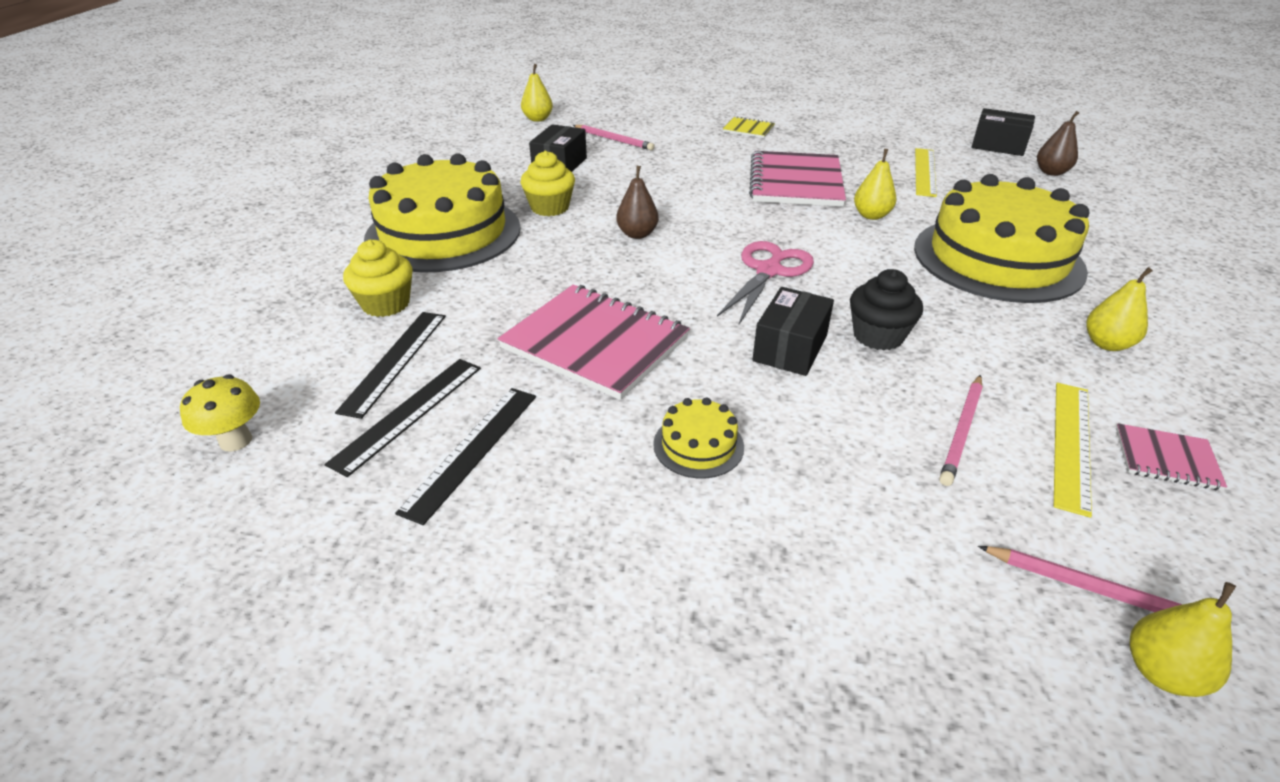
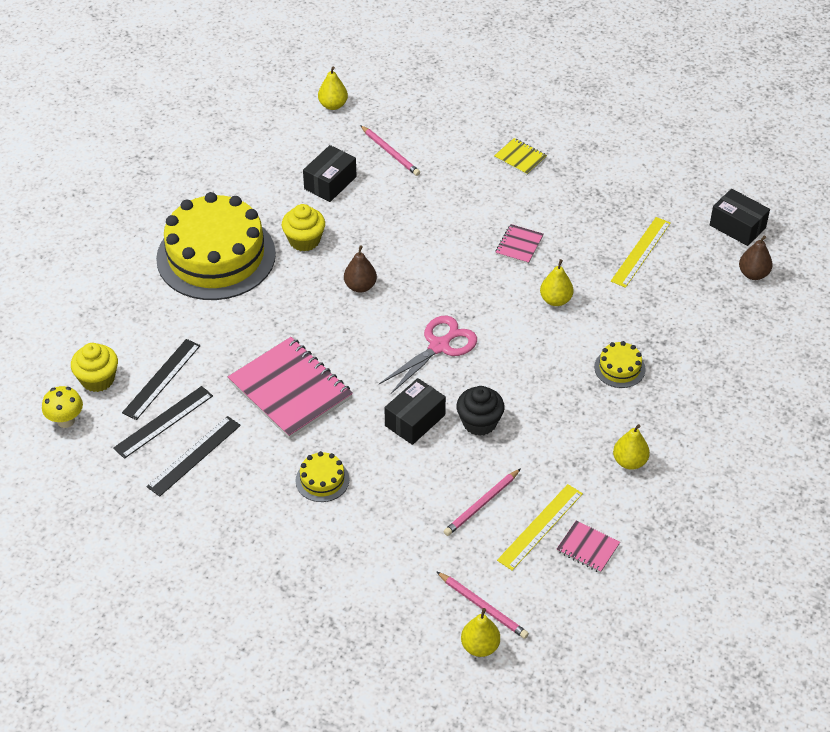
camera: 15 degrees right, 10 degrees up
yellow cupcake [343,240,413,317] -> yellow cupcake moved to [71,343,118,392]
pink notebook [749,151,846,207] -> pink notebook [495,224,543,264], size x0.47
yellow cake [914,174,1089,303] -> yellow cake [594,341,646,388], size x0.41

